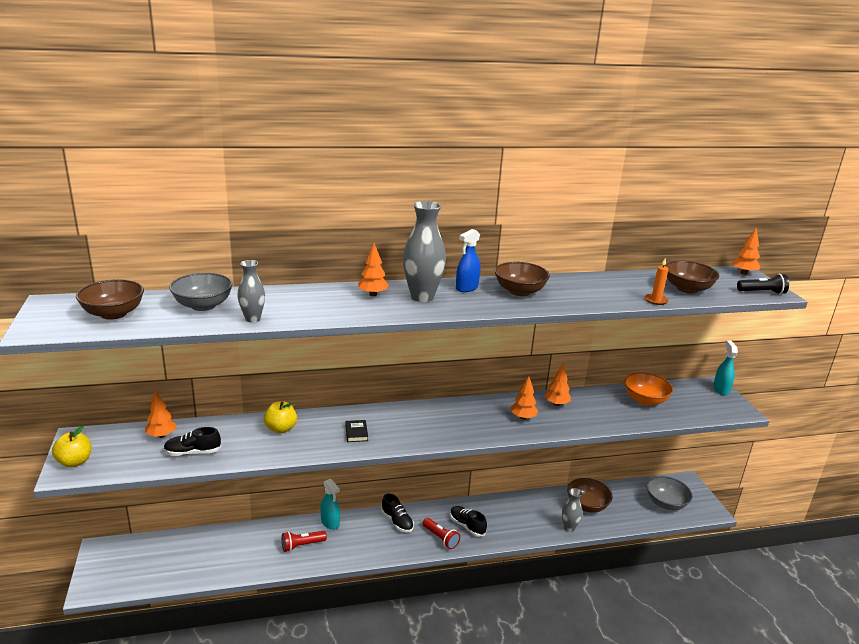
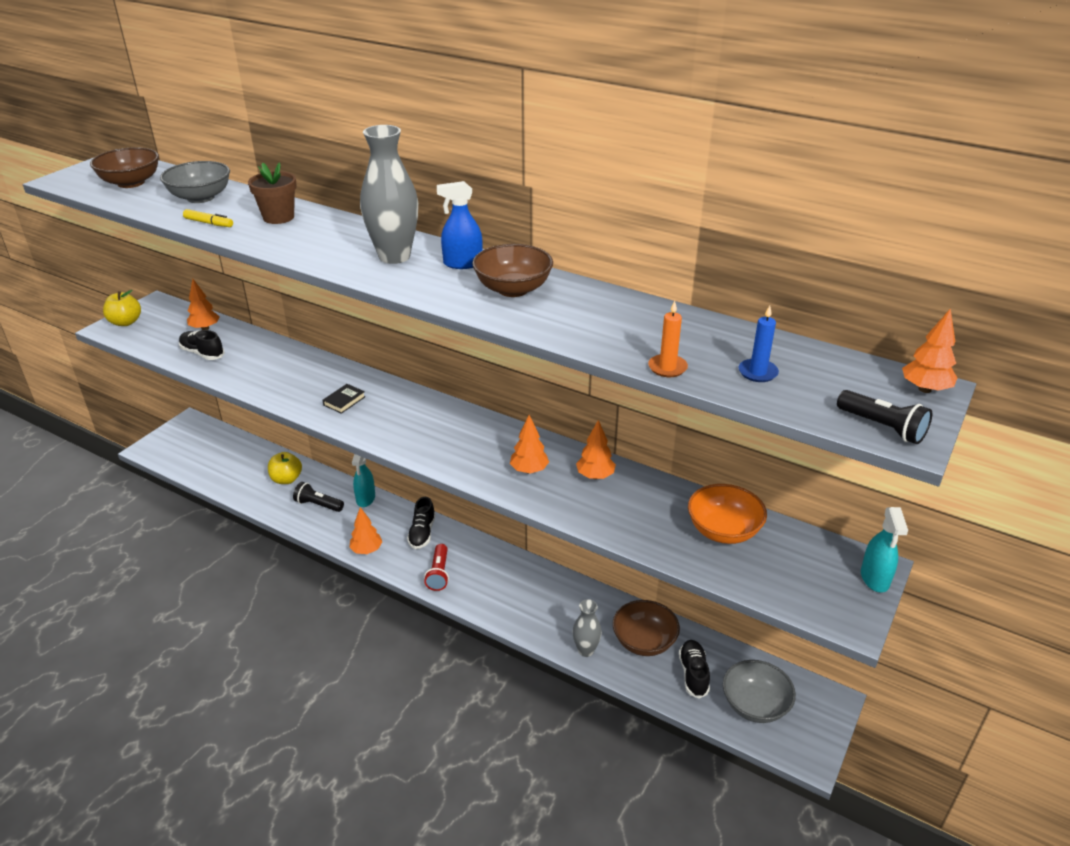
camera: 45 degrees right, 10 degrees up
grey vase [237,260,265,322] -> yellow marker [183,209,233,227]
yellow apple [264,401,297,434] -> yellow apple moved to [268,452,302,484]
red flashlight [282,531,327,552] -> black flashlight [293,482,344,512]
orange tree [358,243,389,296] -> orange tree moved to [349,507,382,554]
black shoe [450,506,487,537] -> black shoe moved to [679,640,710,699]
brown bowl [665,260,720,294] -> blue candle [739,305,779,382]
turquoise spray bottle [713,340,738,395] -> turquoise spray bottle turned 135 degrees clockwise [861,507,908,592]
none -> brown flower pot [248,162,297,224]

